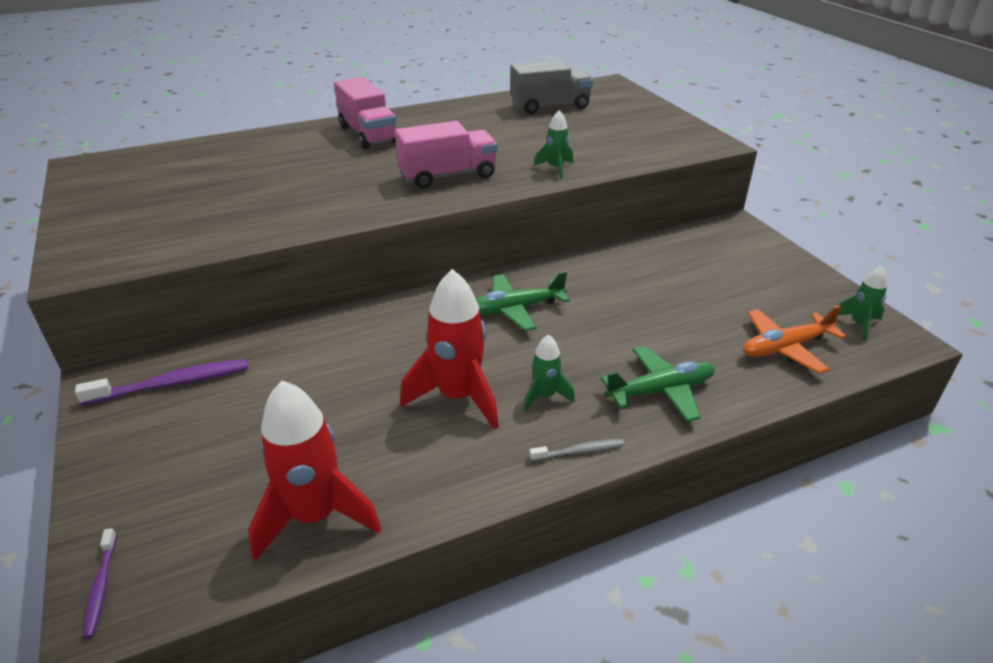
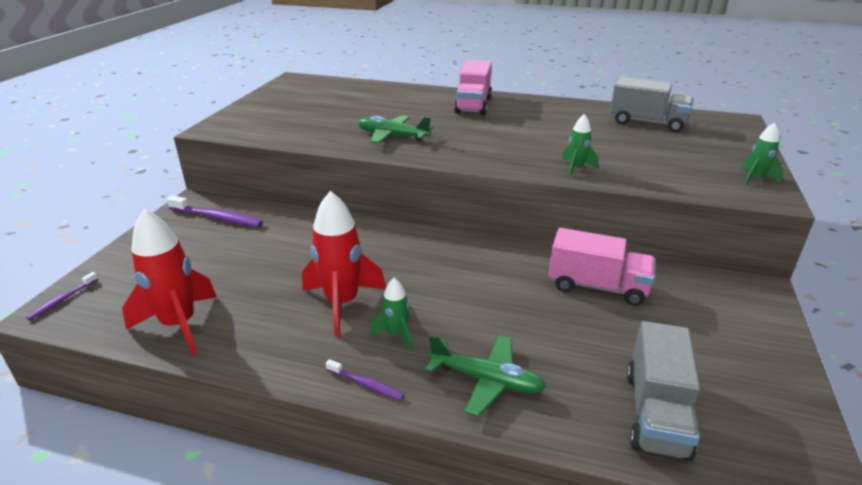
camera: 40 degrees right, 5 degrees down
pink truck [395,121,498,189] -> pink truck moved to [549,228,656,306]
green plane [476,271,570,331] -> green plane moved to [358,115,433,144]
grey toothbrush [529,439,625,461] -> purple toothbrush [326,359,404,400]
orange plane [743,305,846,374] -> grey truck [627,321,701,461]
green rocket [837,266,887,341] -> green rocket moved to [742,122,783,185]

